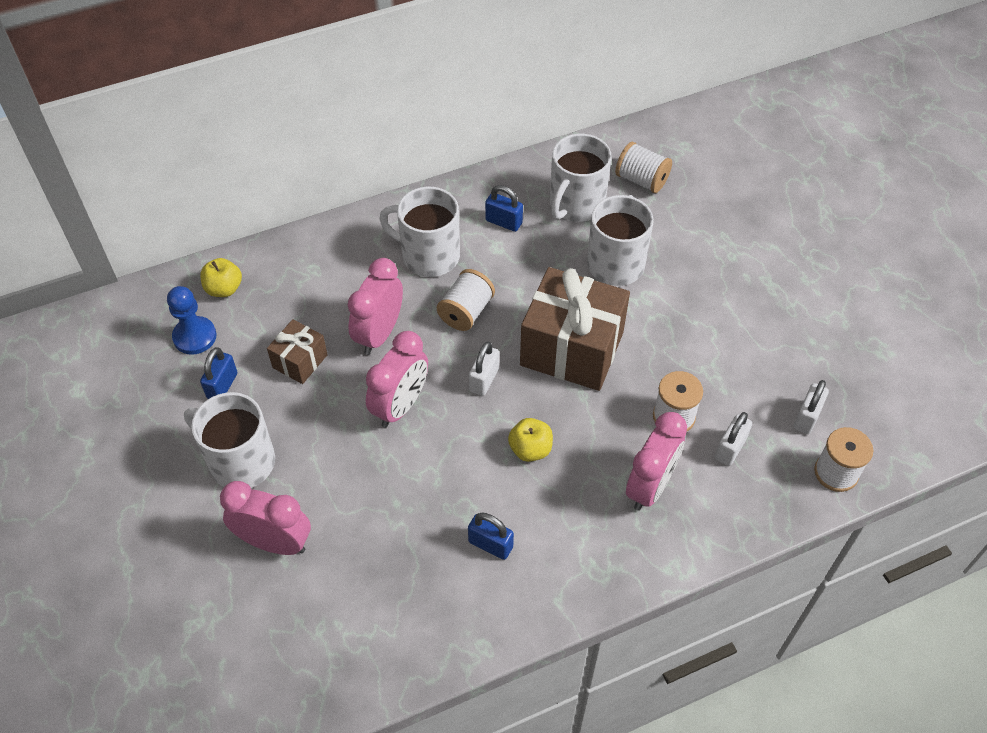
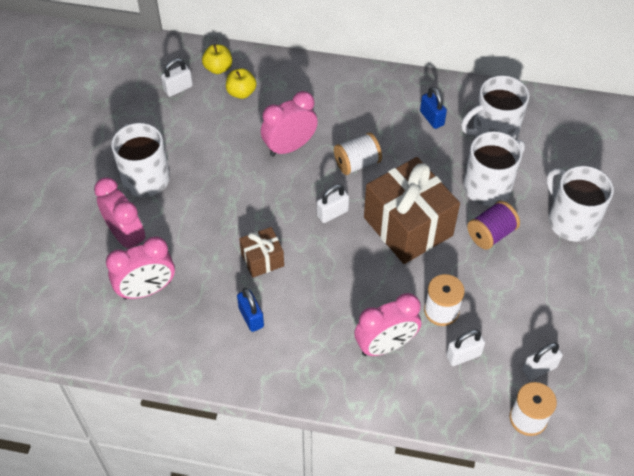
camera: 35 degrees right, 0 degrees up
blue pawn [167,286,216,355] -> white padlock [161,58,193,97]
blue padlock [200,347,237,399] -> none
brown gift [267,319,328,384] -> brown gift moved to [239,227,284,278]
pink clock [366,331,428,428] -> pink clock moved to [106,236,175,300]
white mug [379,187,460,277] -> white mug moved to [547,166,614,242]
yellow apple [508,418,553,462] -> yellow apple moved to [226,68,257,99]
white spool [615,142,672,193] -> none
none -> purple spool [467,201,520,250]

